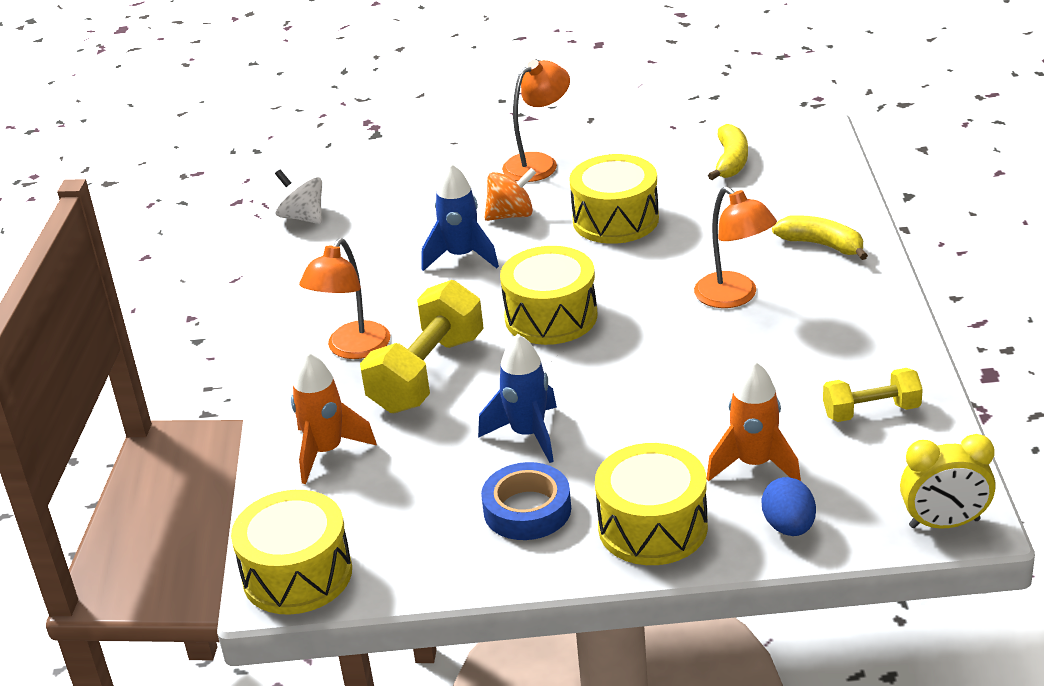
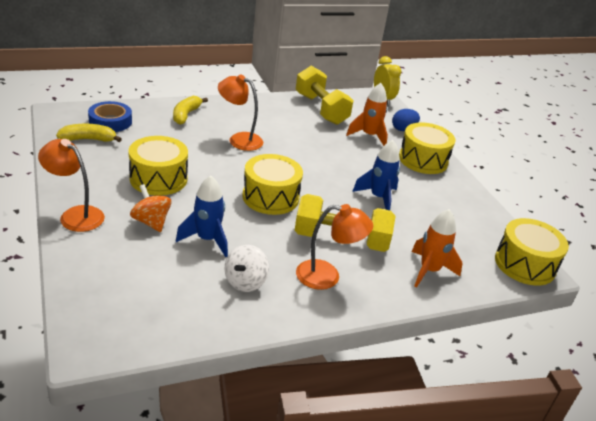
camera: 115 degrees left, 0 degrees up
white spinning top [275,169,322,224] -> white spinning top moved to [225,245,269,292]
blue tape [481,462,571,540] -> blue tape moved to [88,101,132,132]
orange lamp [694,187,777,308] -> orange lamp turned 105 degrees counterclockwise [218,75,263,151]
yellow dumbbell [823,368,923,422] -> yellow dumbbell [296,66,354,125], size x1.72

